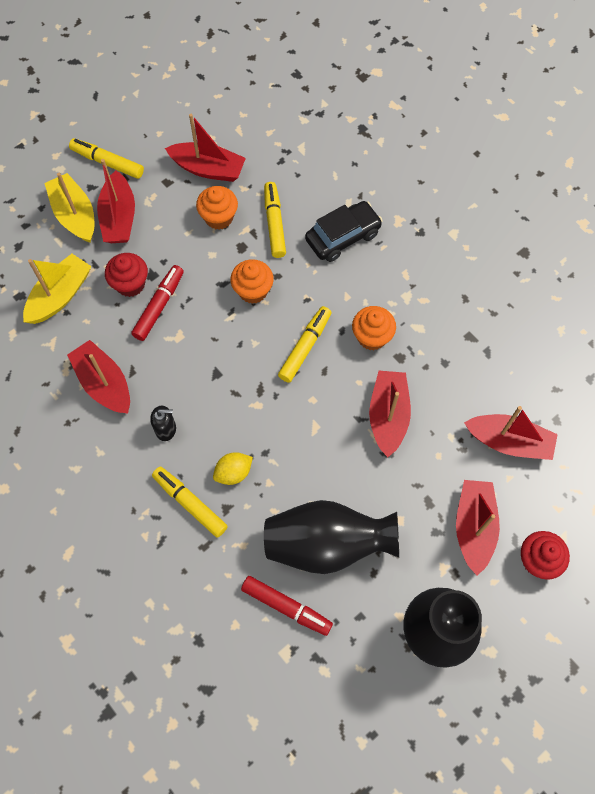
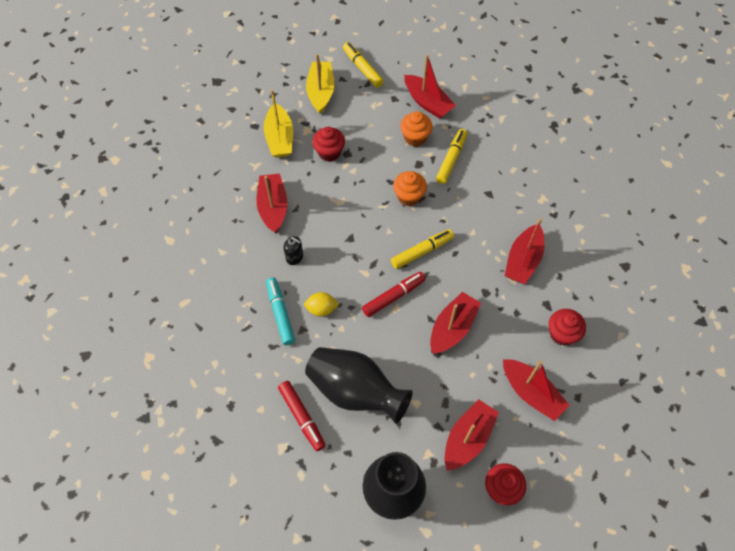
camera: 30 degrees right, 5 degrees down
yellow boat [23,254,92,324] -> yellow boat turned 105 degrees clockwise [264,90,293,158]
red boat [97,159,135,243] -> red boat moved to [505,218,544,284]
red marker [131,265,184,341] -> red marker moved to [362,272,426,317]
yellow marker [152,466,228,538] -> turquoise marker [266,278,295,345]
black car [305,201,383,262] -> none
orange cupcake [352,306,396,351] -> none
none -> red cupcake [549,309,586,346]

